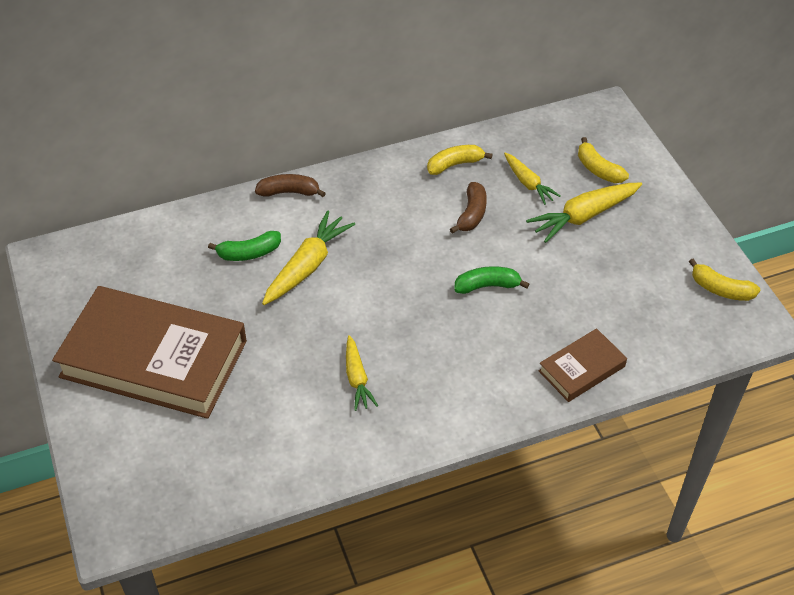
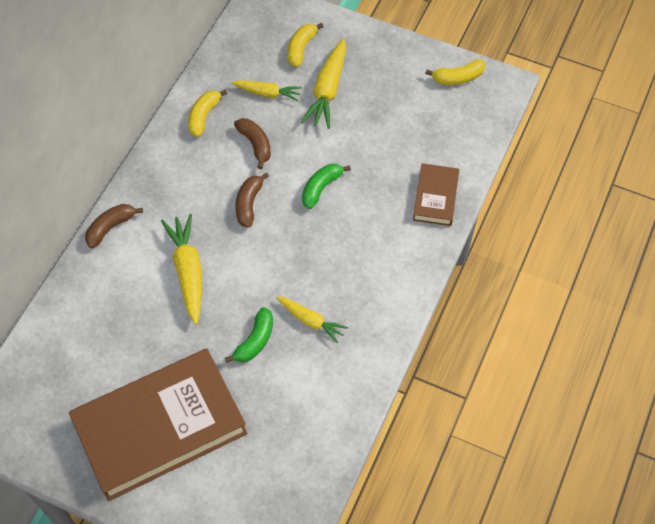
camera: 45 degrees left, 10 degrees up
green banana [208,231,281,261] -> green banana moved to [225,307,273,363]
yellow banana [578,137,629,183] -> yellow banana turned 105 degrees clockwise [288,23,324,67]
none -> brown banana [235,172,269,227]

